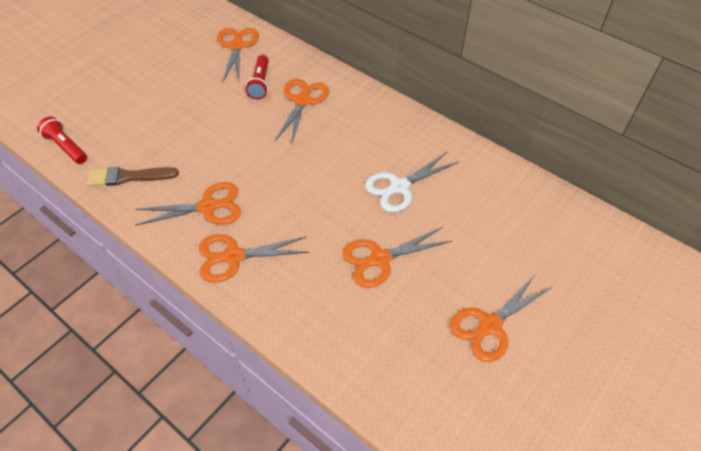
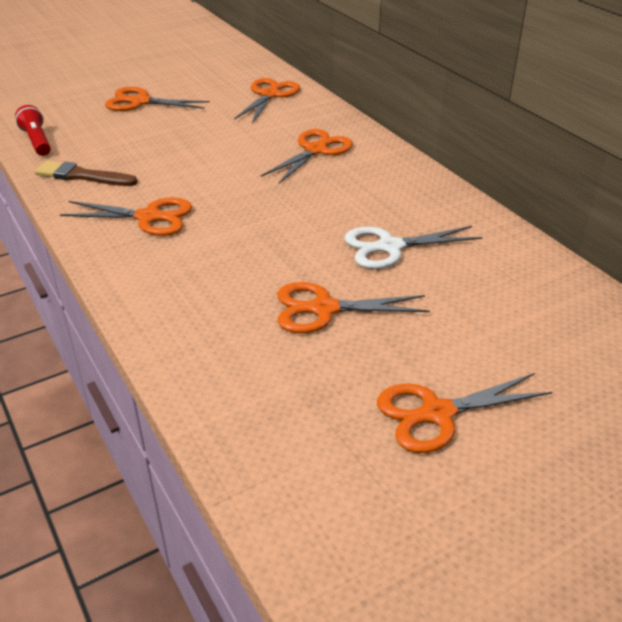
camera: 20 degrees right, 15 degrees down
orange scissors [199,234,310,283] -> orange scissors moved to [105,87,210,111]
red flashlight [246,55,269,100] -> none

